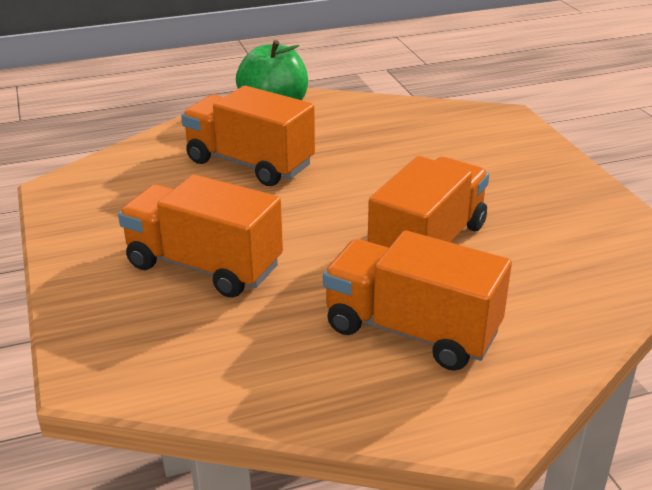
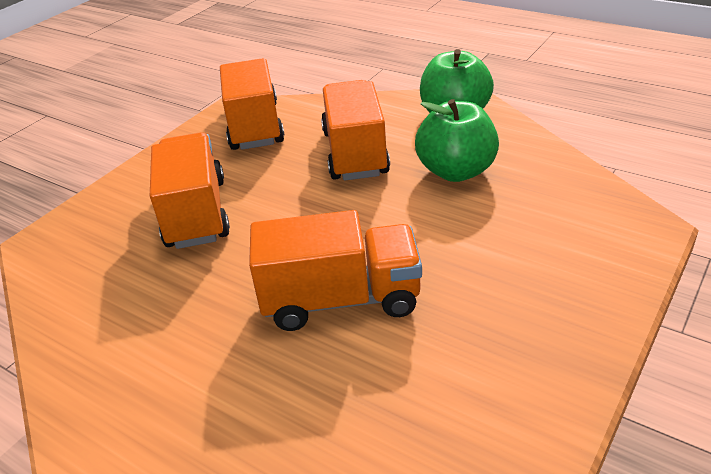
camera: 55 degrees right, 5 degrees up
orange truck [323,231,512,371] -> orange truck moved to [220,58,284,150]
none -> green apple [415,99,499,182]

